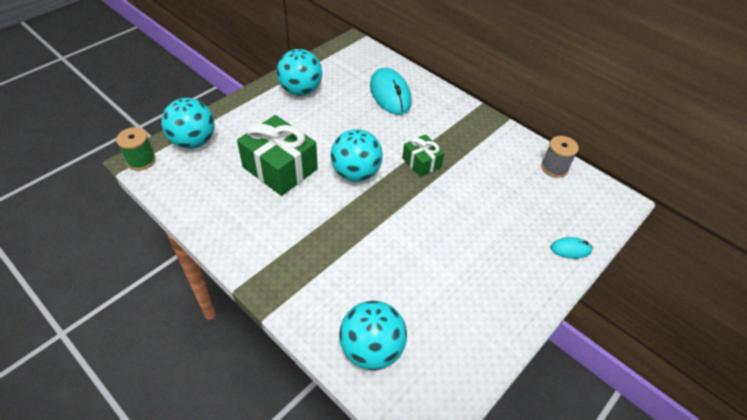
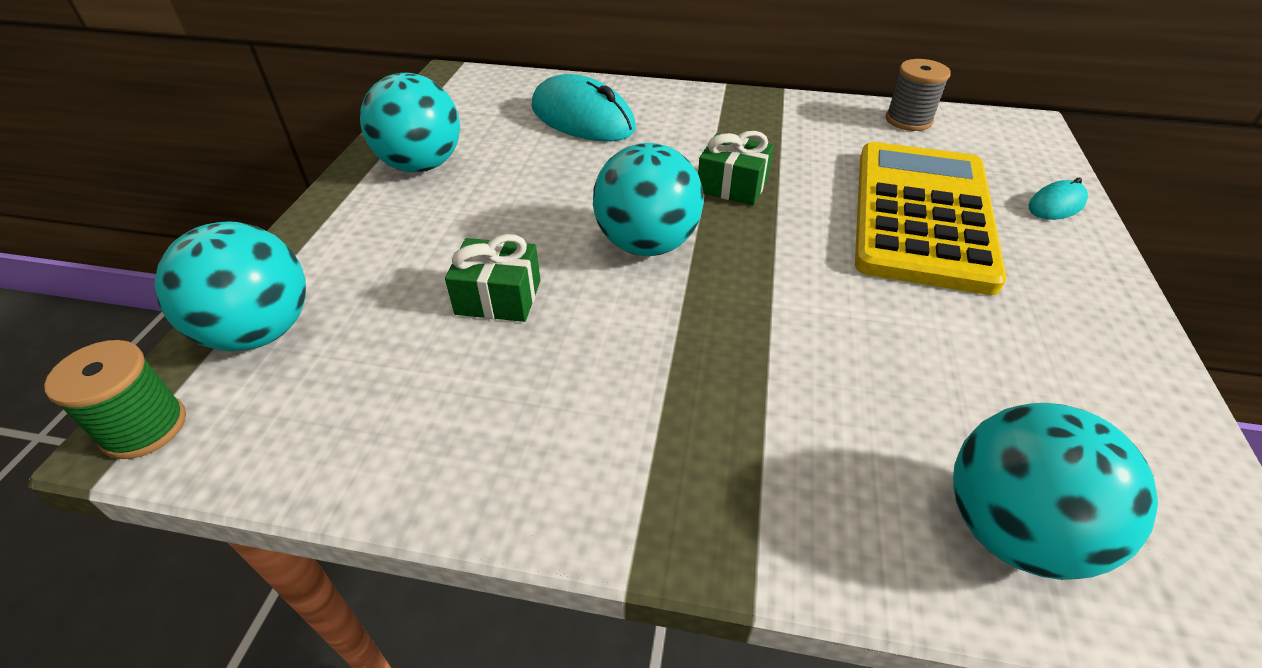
camera: 30 degrees left, 5 degrees down
green gift [237,115,318,196] -> green gift [445,234,541,322], size x0.55
none -> yellow calculator [855,142,1007,295]

